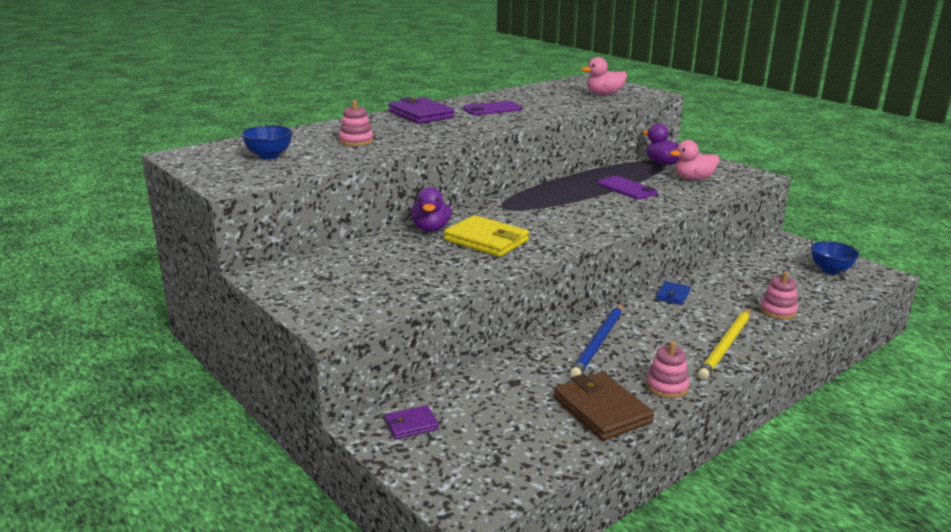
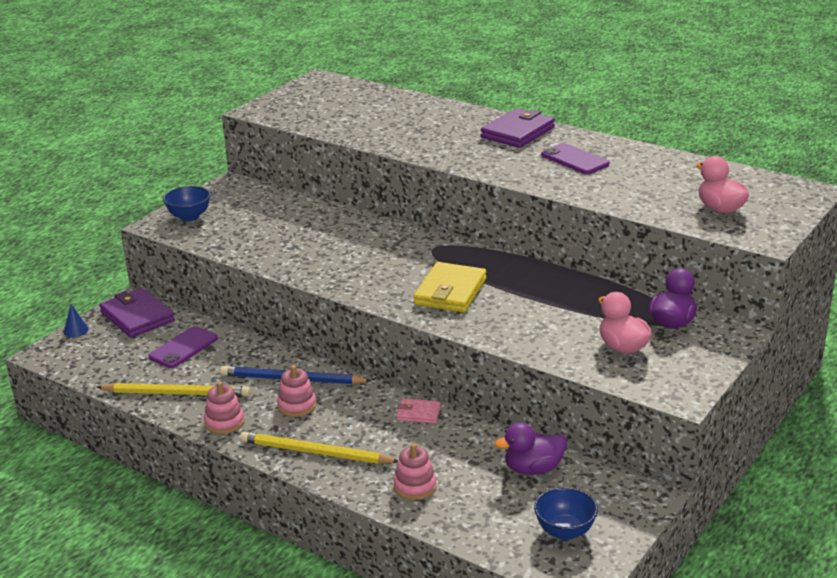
camera: 75 degrees right, 5 degrees up
blue bowl [241,125,293,160] -> blue bowl moved to [163,186,211,222]
pink stacking toy [339,100,373,146] -> pink stacking toy moved to [277,365,316,417]
purple wallet [385,405,439,439] -> purple wallet [99,288,174,338], size x1.87
purple duck [411,187,451,232] -> purple duck moved to [494,422,567,475]
yellow wallet [444,215,529,257] -> yellow wallet moved to [413,262,487,313]
brown wallet [554,372,654,441] -> yellow pencil [96,383,251,396]
purple phone [597,176,658,200] -> purple phone moved to [148,326,218,368]
blue wallet [656,281,691,305] -> pink wallet [397,399,441,424]
none -> blue cone [64,304,89,338]

